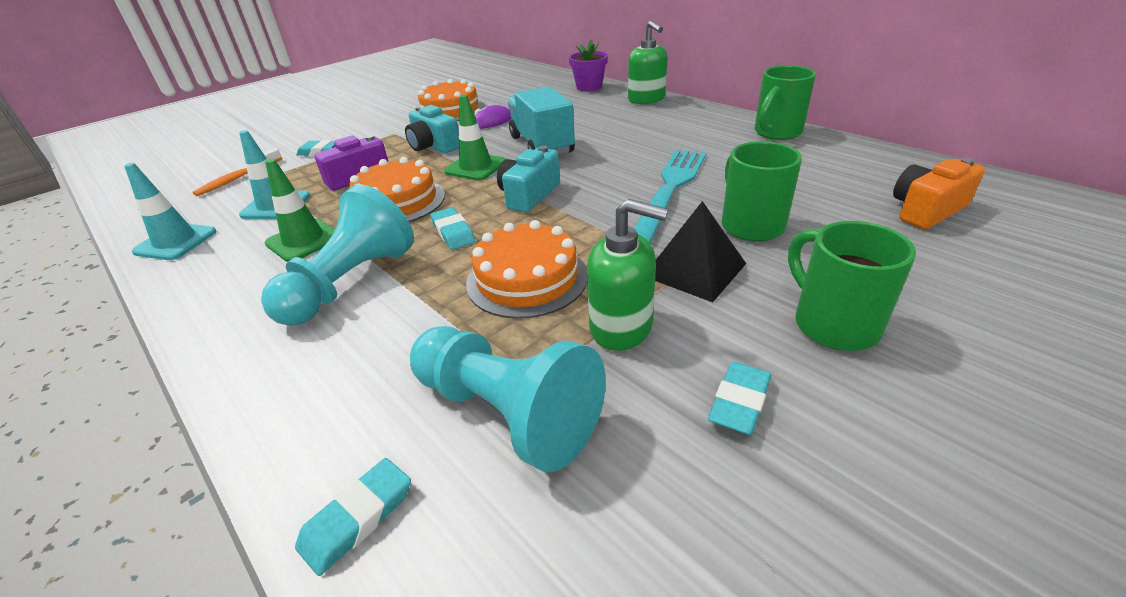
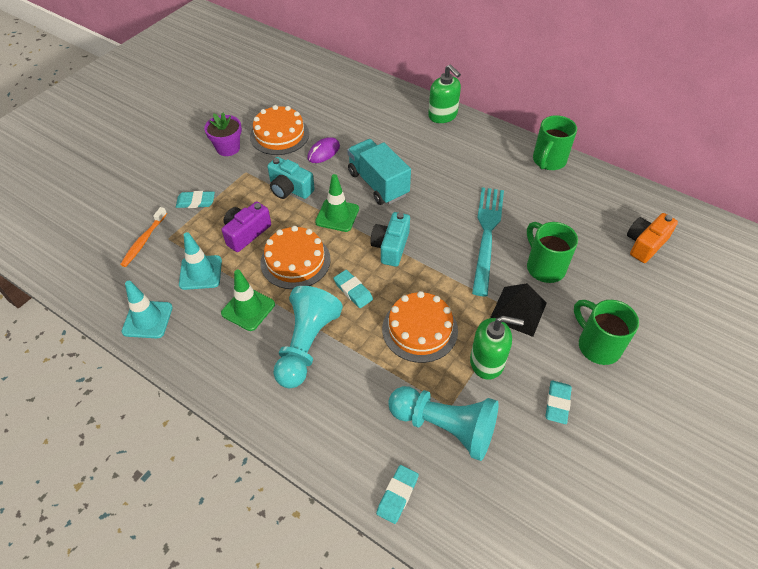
camera: 15 degrees left, 15 degrees up
purple flower pot [569,39,608,92] -> purple flower pot moved to [204,113,242,156]

